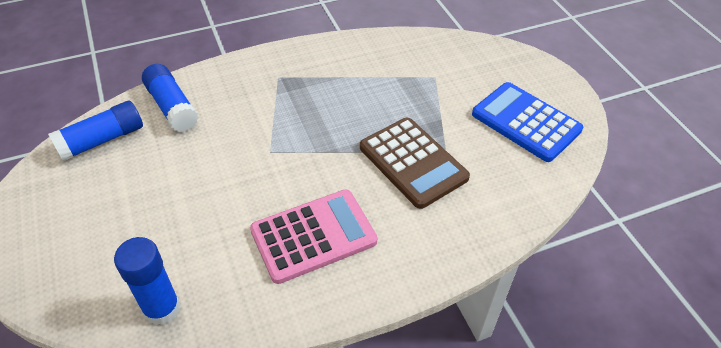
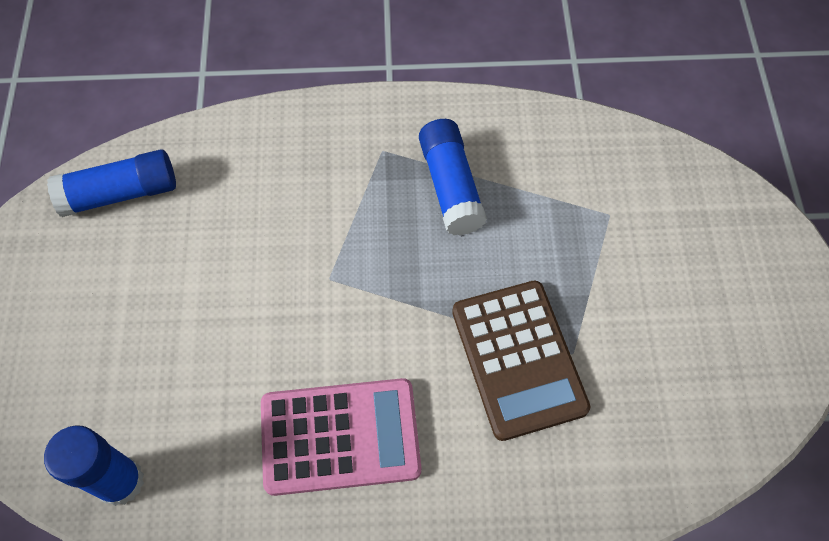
camera: 20 degrees right, 15 degrees up
blue glue stick [142,64,198,132] -> blue glue stick moved to [419,119,487,236]
blue calculator [472,82,583,162] -> none

